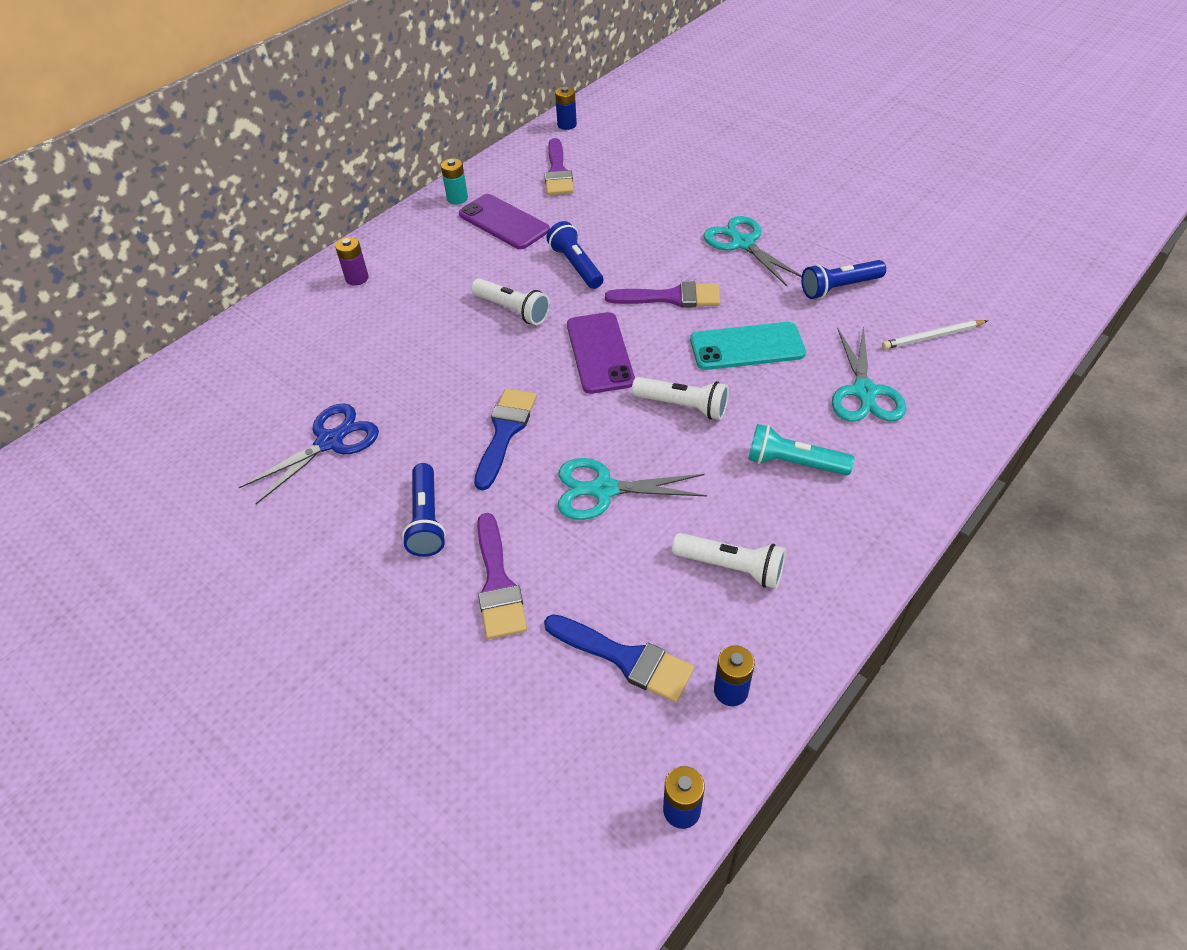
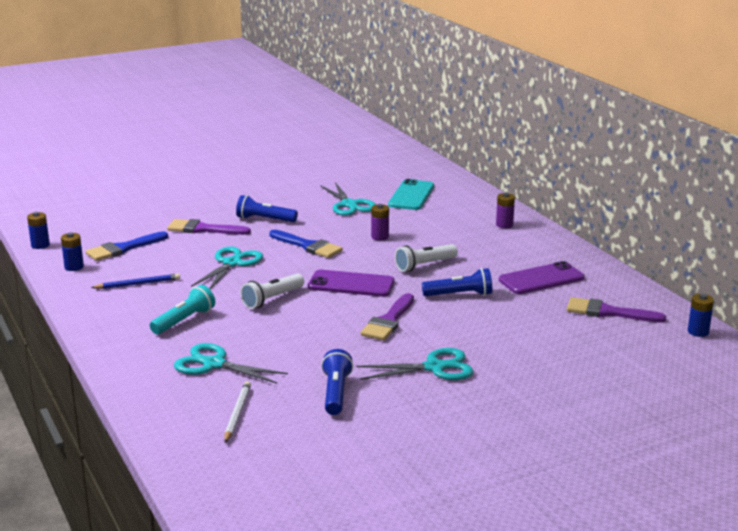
camera: 110 degrees right, 25 degrees down
blue scissors [239,403,379,504] -> turquoise scissors [320,182,376,216]
turquoise battery [441,158,468,204] -> none
white flashlight [672,533,786,589] -> blue pencil [91,273,180,289]
turquoise phone [690,322,806,370] -> turquoise phone moved to [388,179,434,210]
none -> purple battery [371,204,389,240]

